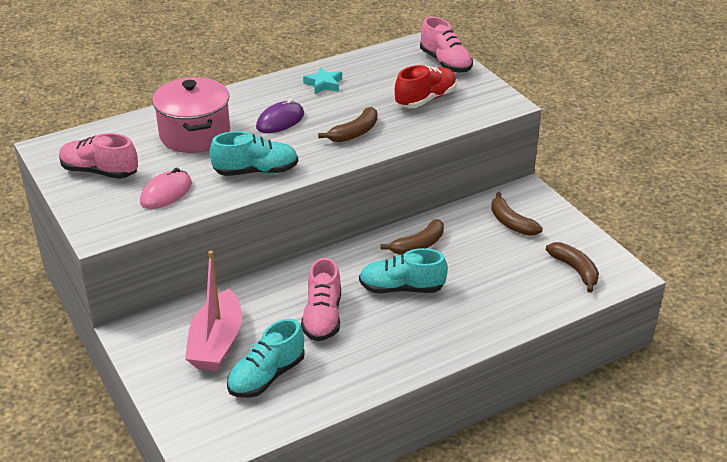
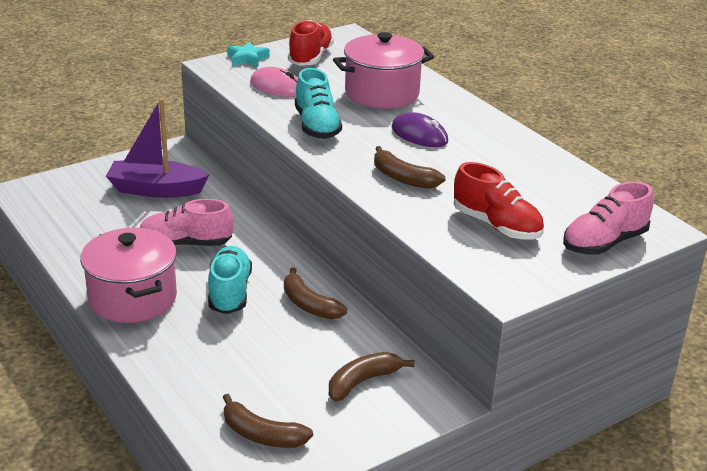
camera: 85 degrees right, 5 degrees down
pink shoe [59,133,138,179] -> red shoe [288,20,334,66]
pink boat [185,251,242,371] -> purple boat [106,98,209,198]
turquoise shoe [227,319,305,398] -> none
turquoise star [303,67,342,94] -> turquoise star moved to [227,42,270,67]
brown banana [546,242,599,293] -> brown banana turned 60 degrees clockwise [223,394,313,448]
none -> pink pot [80,228,177,323]

